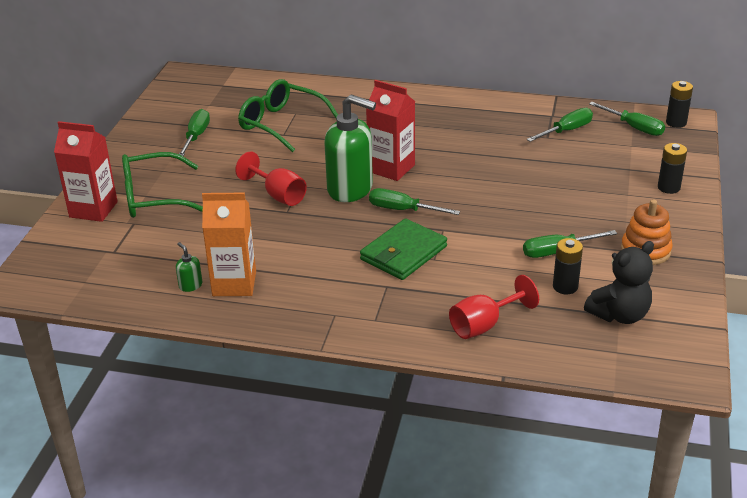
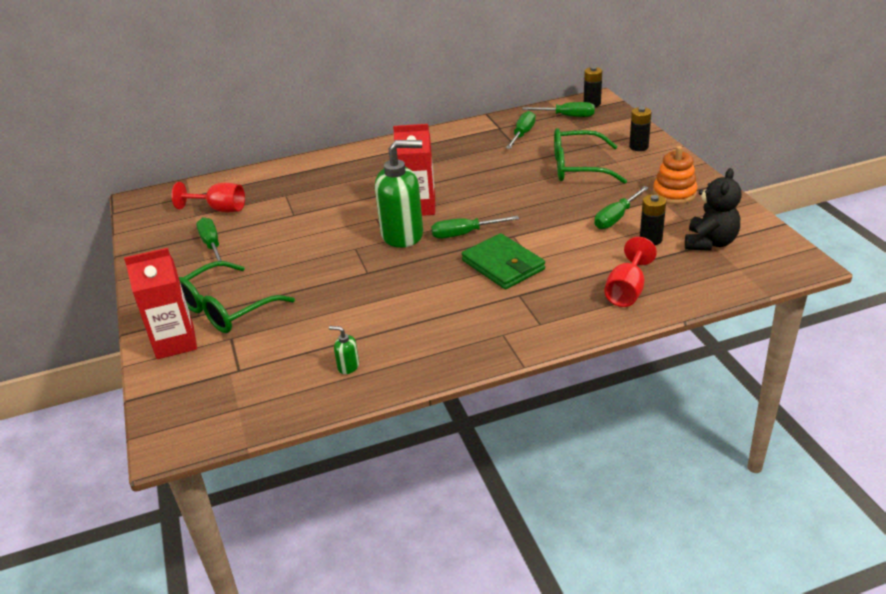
camera: 30 degrees left, 0 degrees up
orange carton [202,192,256,296] -> none
red goblet [235,152,307,206] -> red goblet moved to [172,182,245,212]
green glasses [238,79,338,152] -> green glasses moved to [554,128,627,184]
green wallet [360,218,447,280] -> green wallet turned 45 degrees counterclockwise [462,233,545,289]

